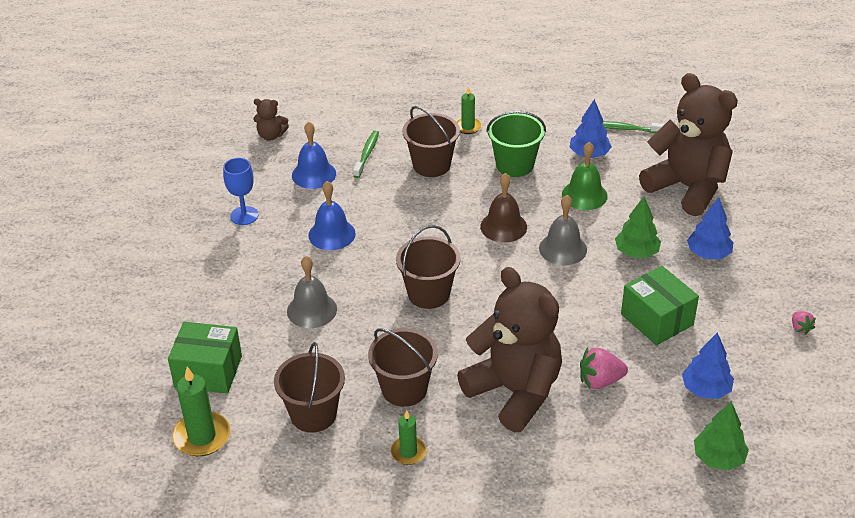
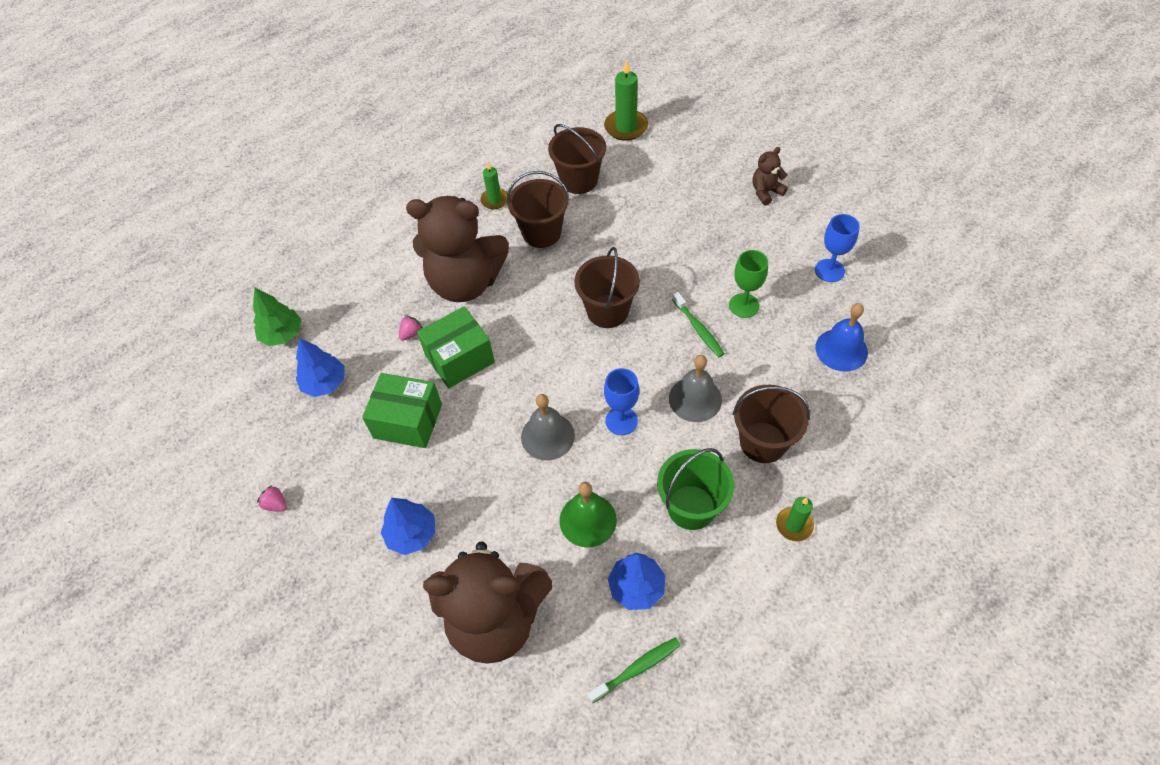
camera: 140 degrees right, 15 degrees up
green box [168,322,242,394] -> green box moved to [417,306,495,388]
brown teddy bear [254,99,289,141] -> brown teddy bear moved to [752,147,788,205]
grey bell [287,256,337,328] -> grey bell moved to [669,355,722,422]
blue bell [308,181,356,250] -> green goblet [729,250,768,318]
green toothbrush [353,131,379,178] -> green toothbrush moved to [672,292,724,357]
brown bell [480,173,527,243] -> blue goblet [604,368,639,435]
pink strawberry [580,347,628,389] -> pink strawberry [399,315,423,341], size x0.57
green tree [615,197,661,258] -> none

